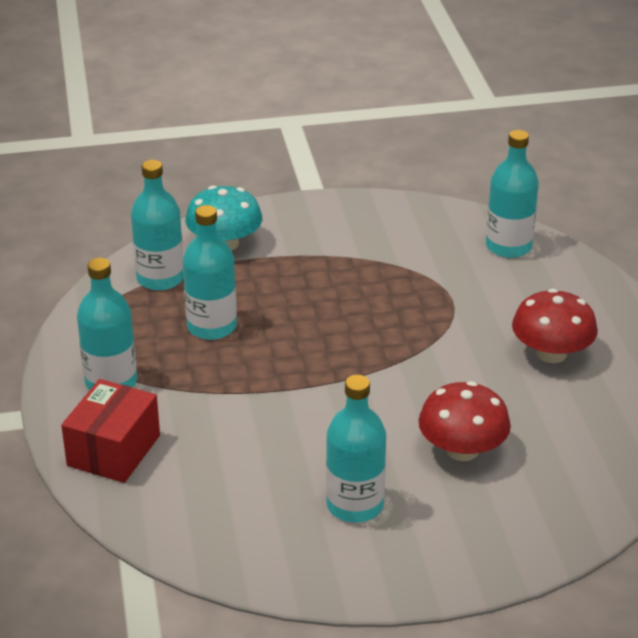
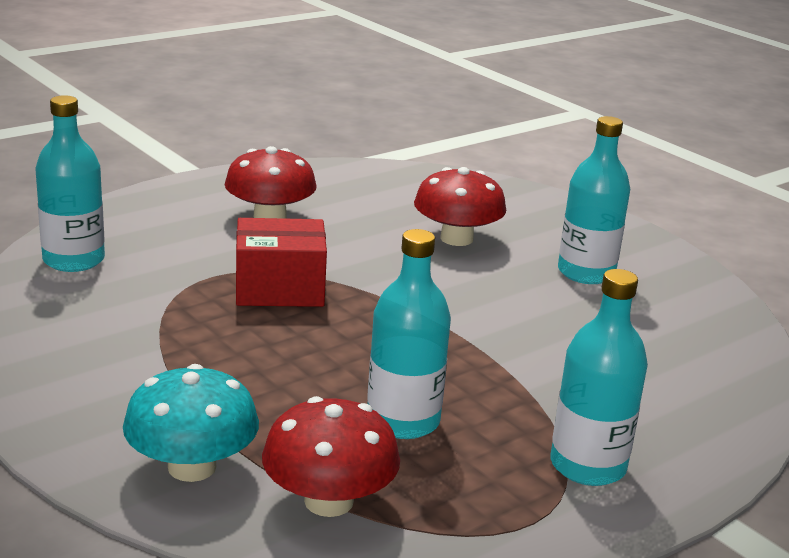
camera: 120 degrees left, 10 degrees down
red box [61,379,160,483] -> red box moved to [236,218,327,307]
turquoise bottle [131,160,184,291] -> red mushroom [262,396,400,517]

